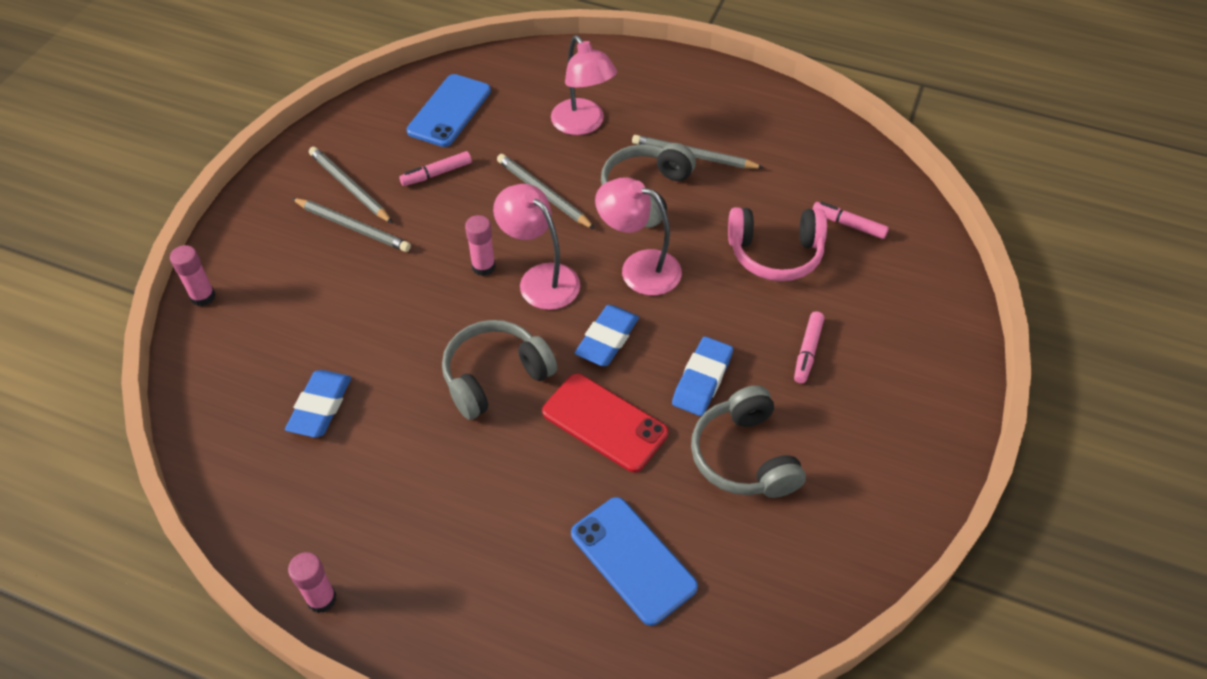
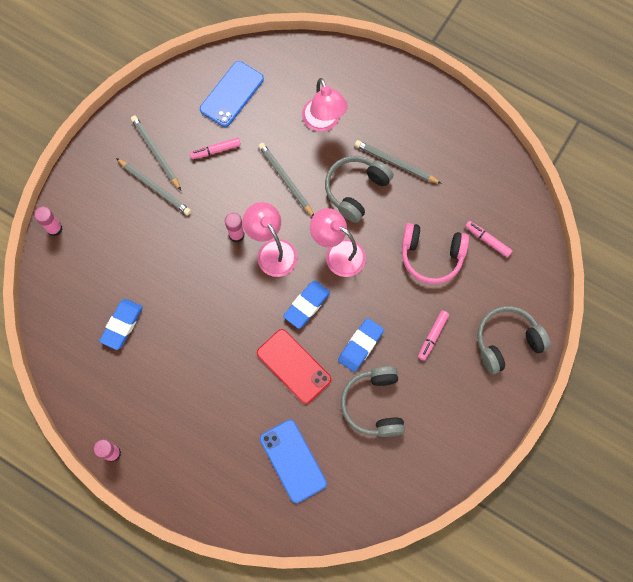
camera: 10 degrees right, 20 degrees up
grey headphones [442,320,557,420] -> grey headphones moved to [477,306,551,374]

